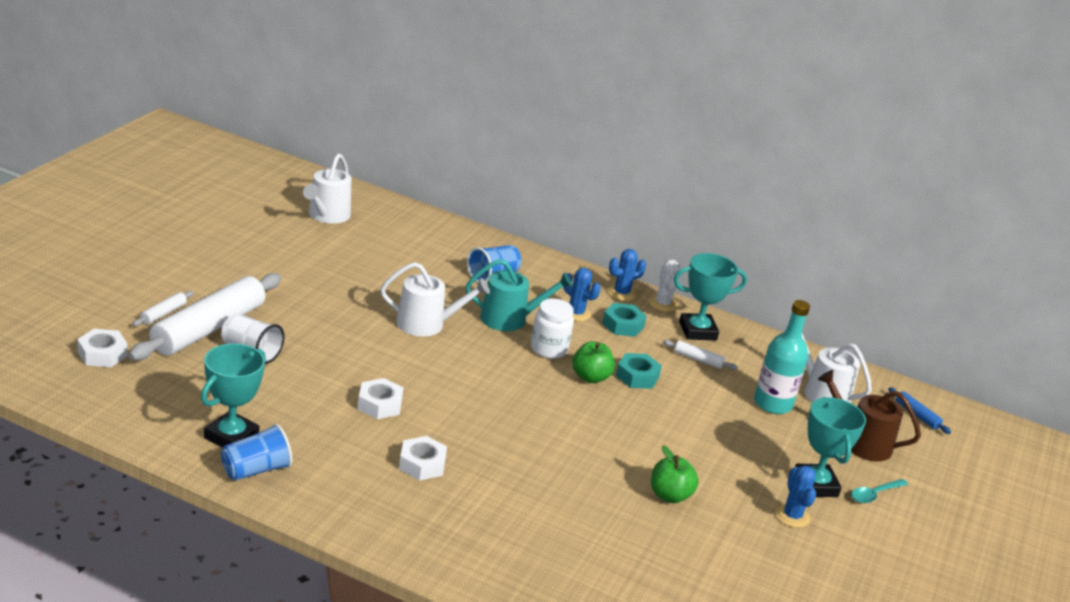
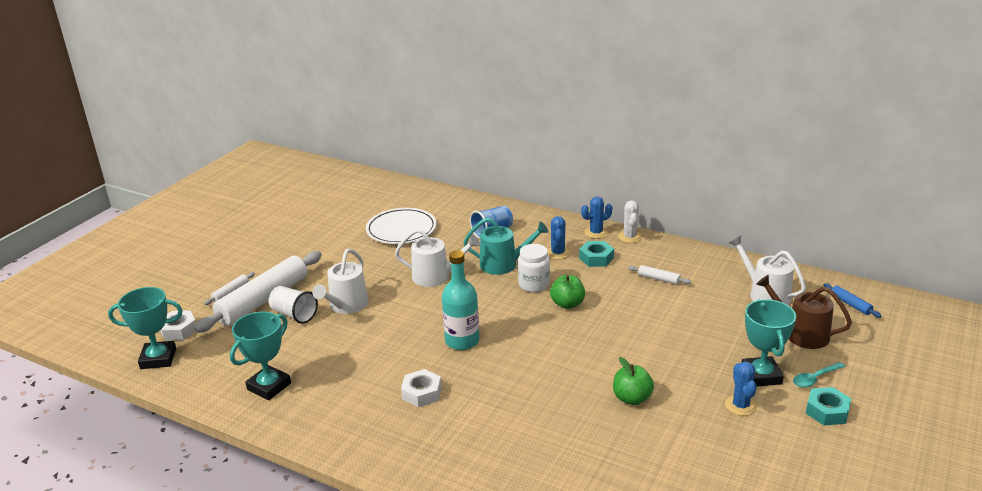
camera: 10 degrees right, 0 degrees up
blue cup [221,424,292,481] -> none
white watering can [303,154,351,224] -> white watering can moved to [312,249,369,314]
white nut [358,378,403,419] -> none
blue cactus [563,268,601,321] -> blue cactus turned 45 degrees clockwise [548,216,570,260]
turquoise nut [616,353,662,389] -> turquoise nut moved to [806,387,851,425]
turquoise trophy [674,253,747,340] -> turquoise trophy moved to [108,287,183,369]
turquoise bottle [754,300,810,414] -> turquoise bottle moved to [442,250,479,350]
none -> white plate [366,208,437,244]

